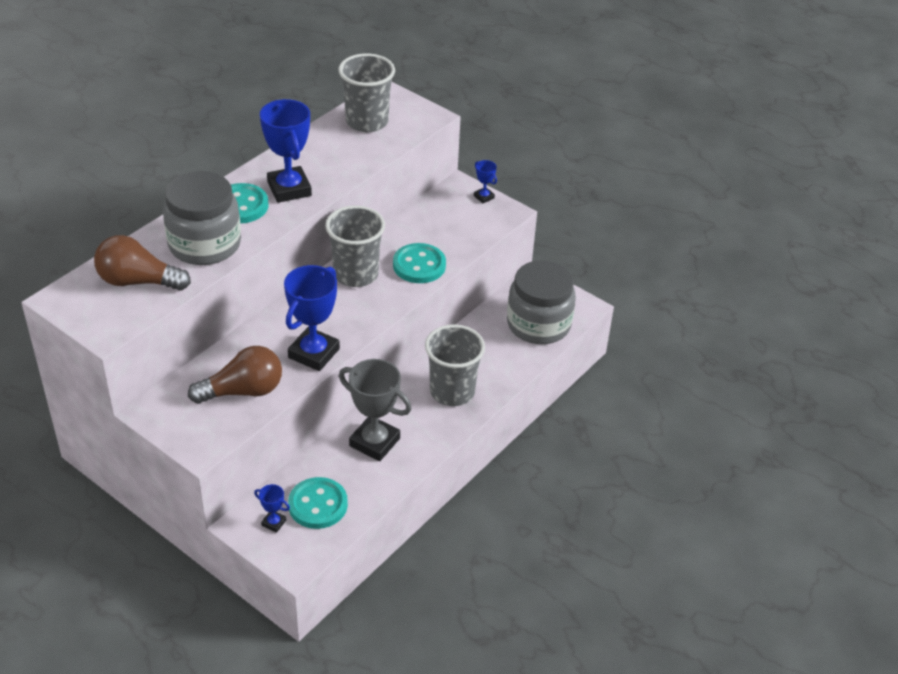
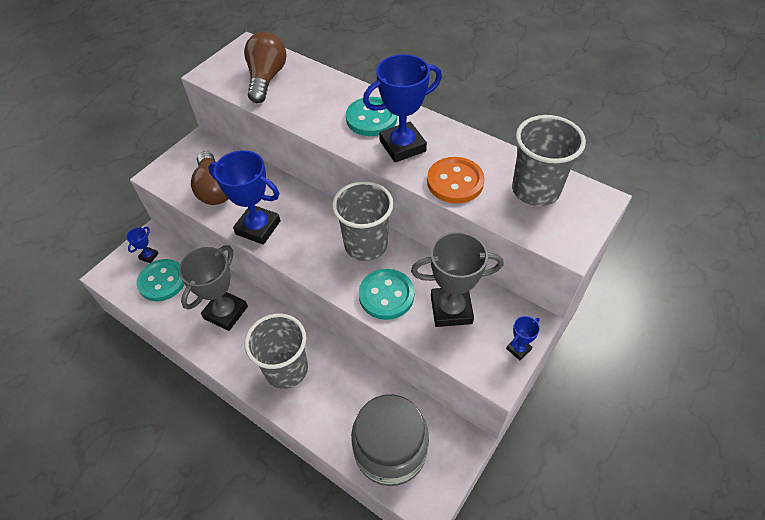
camera: 90 degrees right, 10 degrees up
grey jar [163,171,241,265] -> none
none -> grey trophy [411,232,504,327]
none -> orange button [427,157,485,203]

